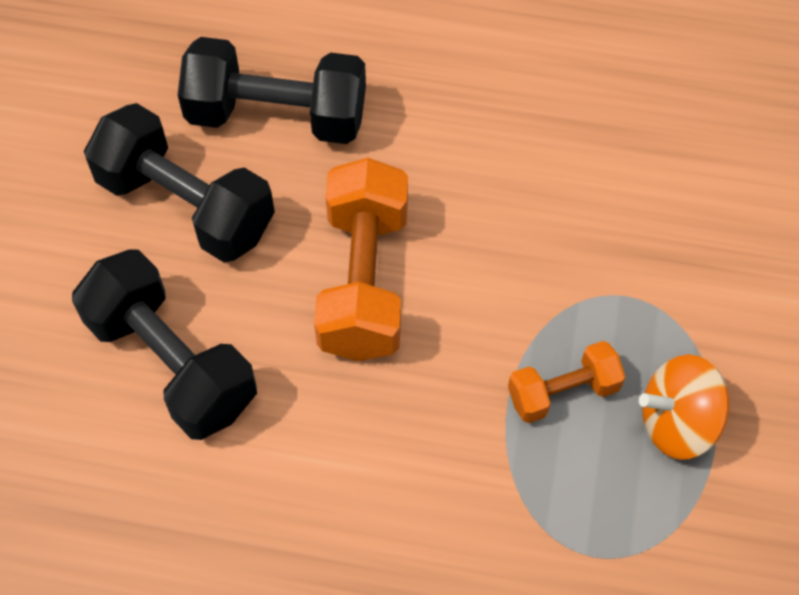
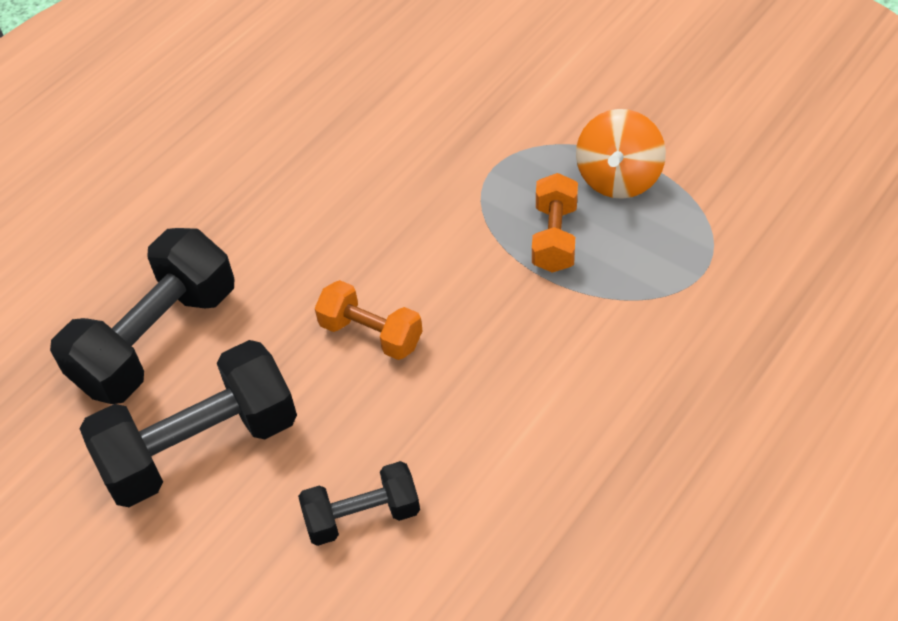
camera: 60 degrees left, 10 degrees down
black dumbbell [72,249,257,440] -> black dumbbell [298,461,420,546], size x0.56
orange dumbbell [314,158,408,361] -> orange dumbbell [315,280,423,360], size x0.56

